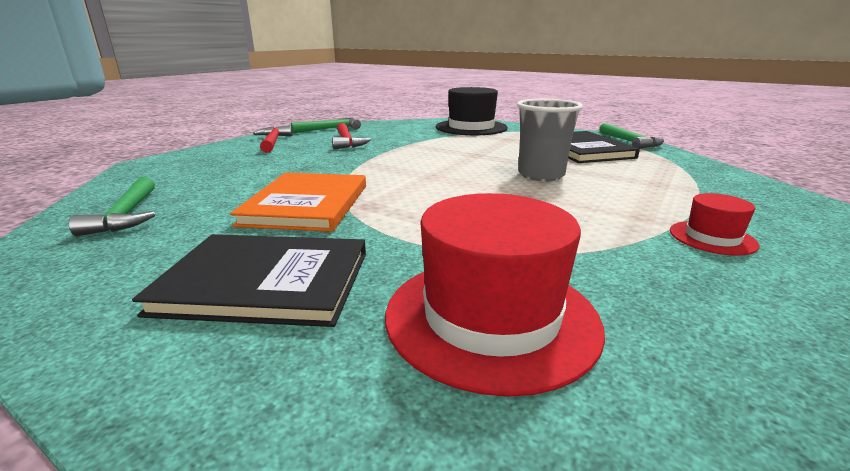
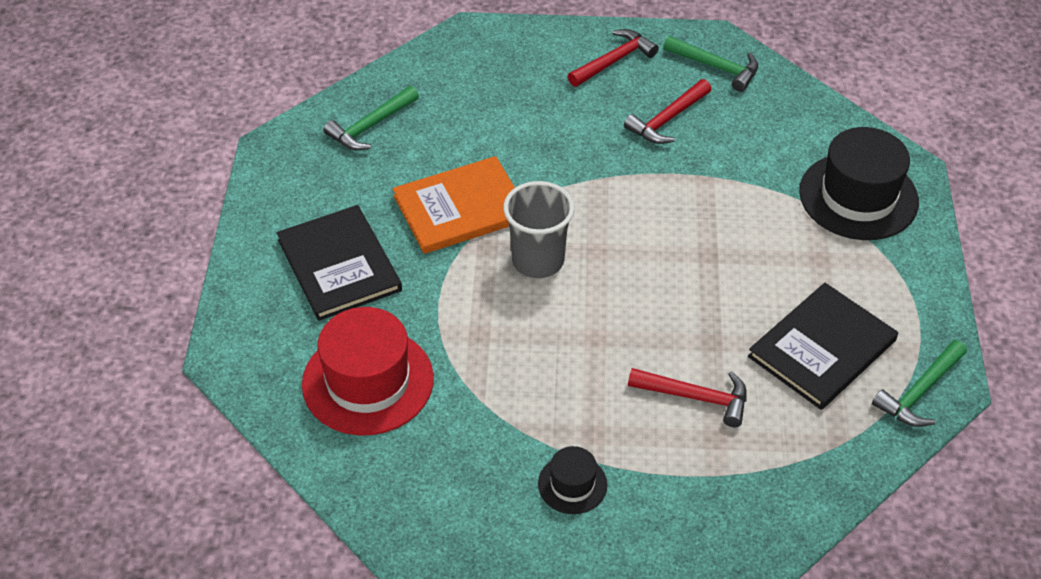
camera: 60 degrees right, 25 degrees up
grey cup [517,99,583,181] -> grey cup moved to [503,181,575,278]
red hat [670,193,760,256] -> black hat [538,446,607,514]
none -> red hammer [628,368,747,427]

